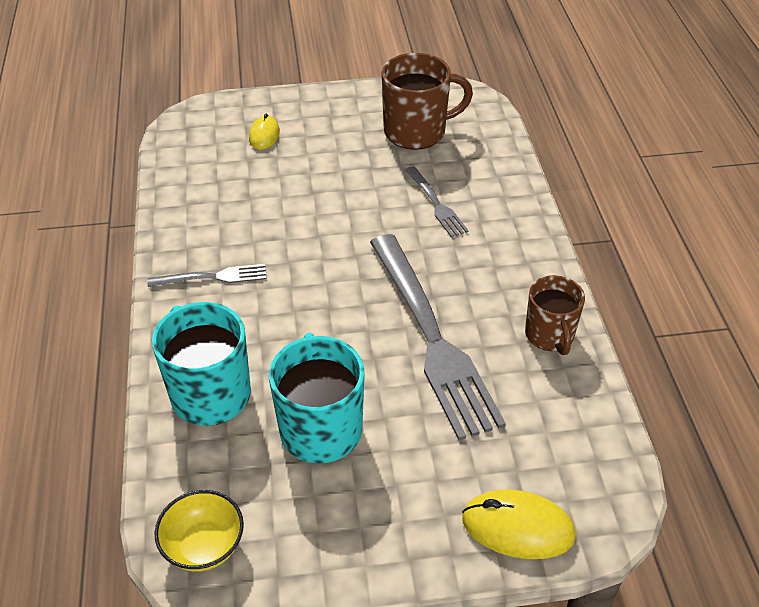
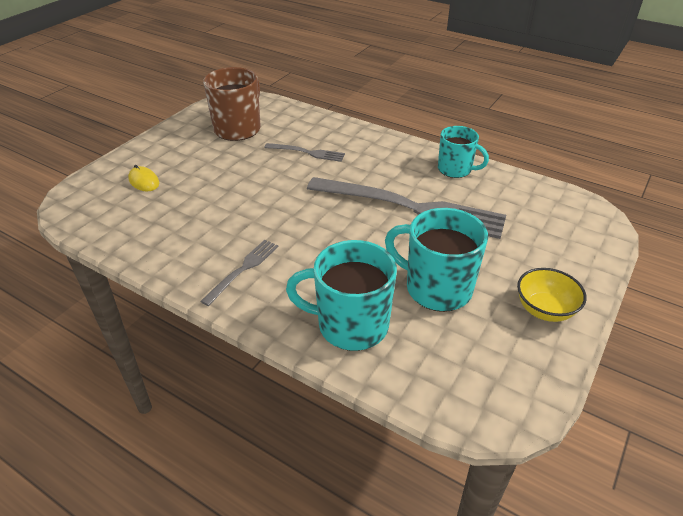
camera: 50 degrees left, 5 degrees down
yellow bowl [155,490,244,572] -> yellow bowl moved to [517,268,587,322]
yellow mouse [462,490,576,559] -> none
brown mug [525,275,585,355] -> turquoise mug [438,126,489,178]

